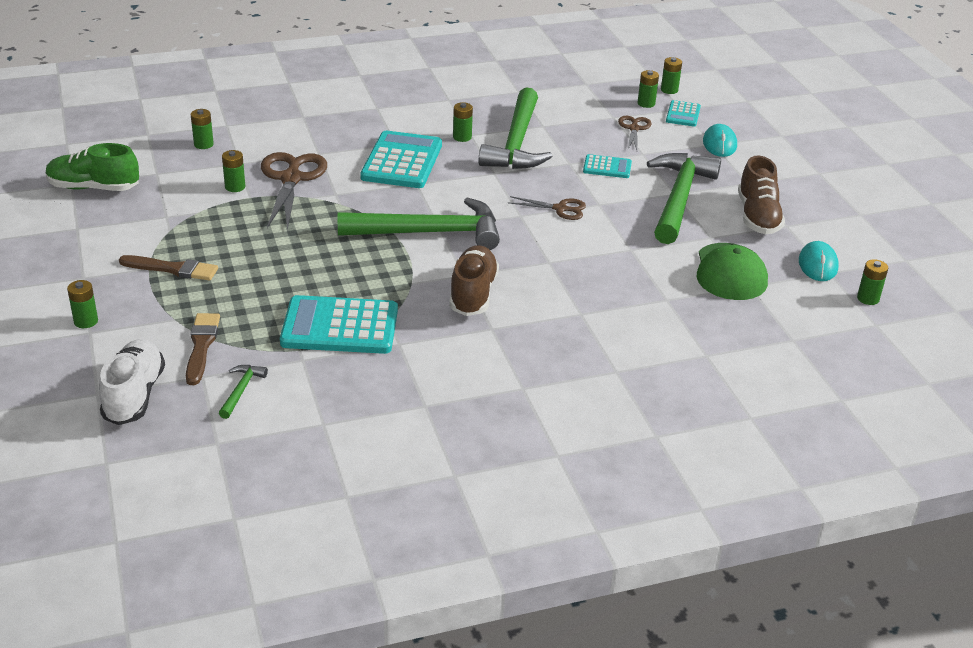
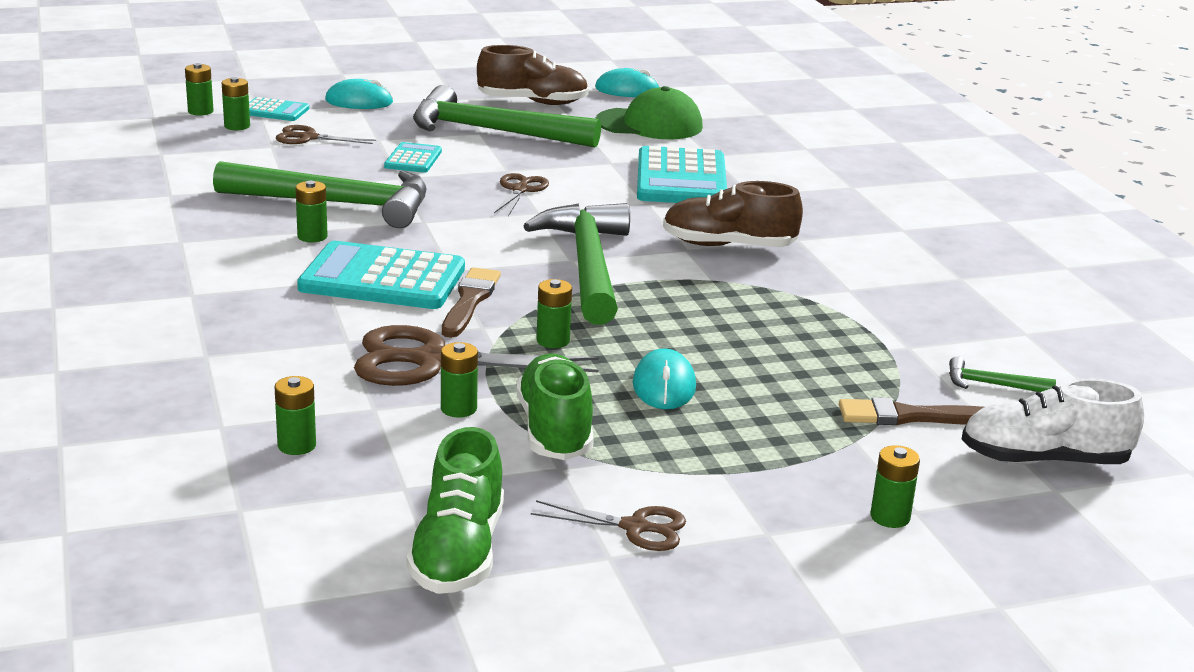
camera: 90 degrees left, 10 degrees down
brown brush [119,255,218,281] -> brown brush moved to [442,267,501,338]
turquoise calculator [280,295,398,354] -> turquoise calculator moved to [637,146,727,203]
green battery [857,259,888,305] -> green battery moved to [536,279,572,348]
none -> green shoe [516,353,594,460]
none -> brown scissors [531,500,686,551]
none -> turquoise mouse [633,349,696,409]

